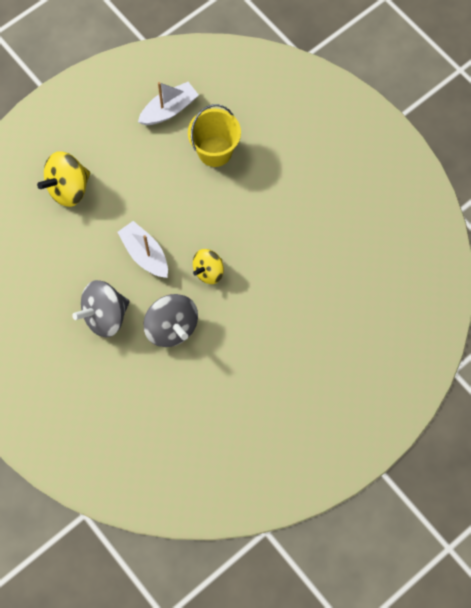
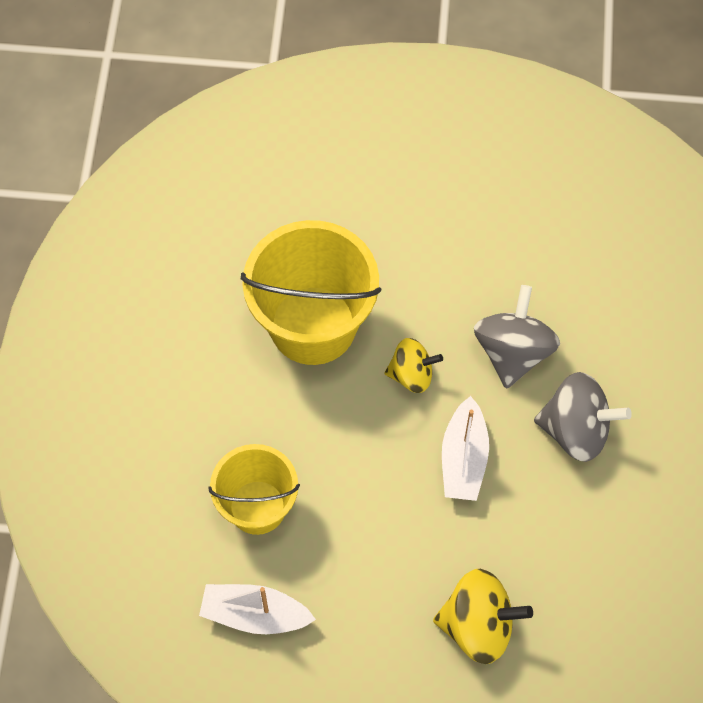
camera: 135 degrees left, 5 degrees down
none -> yellow bucket [241,220,381,365]

